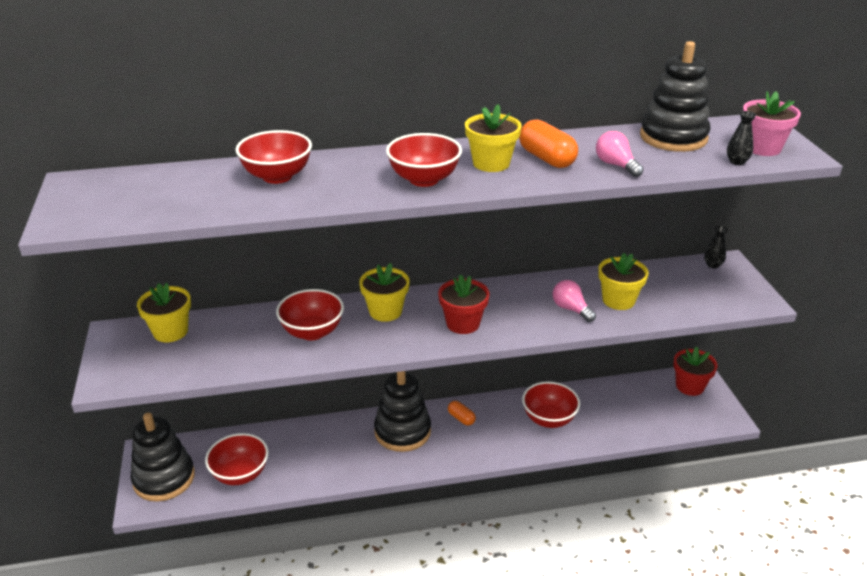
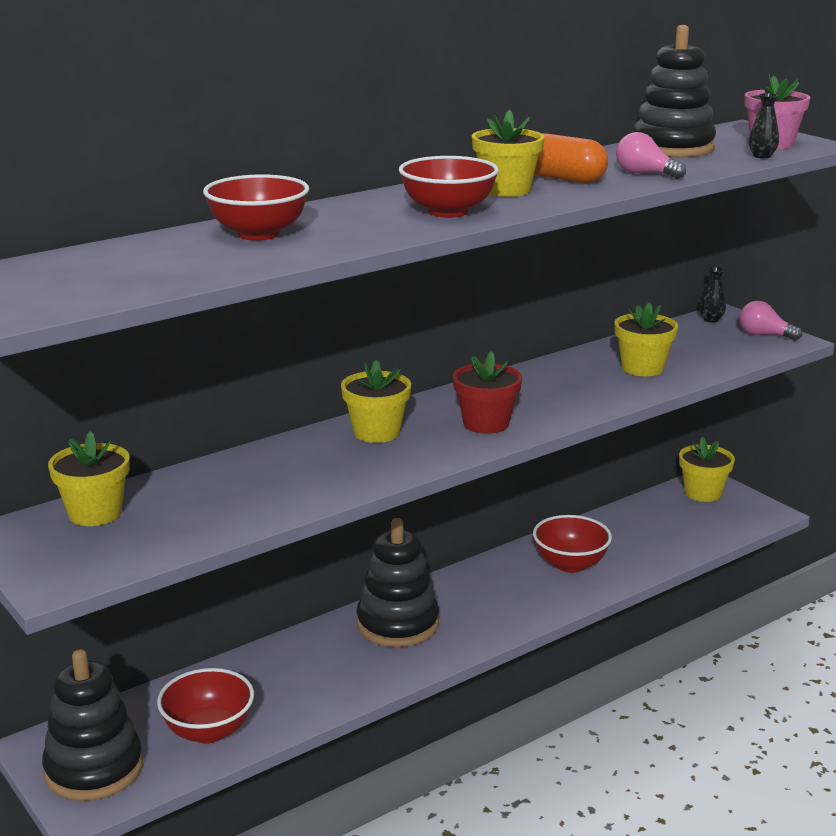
camera: 25 degrees left, 10 degrees down
red bowl [276,289,344,340] -> none
orange capsule [448,401,476,426] -> none
pink light bulb [552,280,596,322] -> pink light bulb moved to [740,301,802,341]
red flower pot [673,346,718,396] -> yellow flower pot [679,437,735,502]

